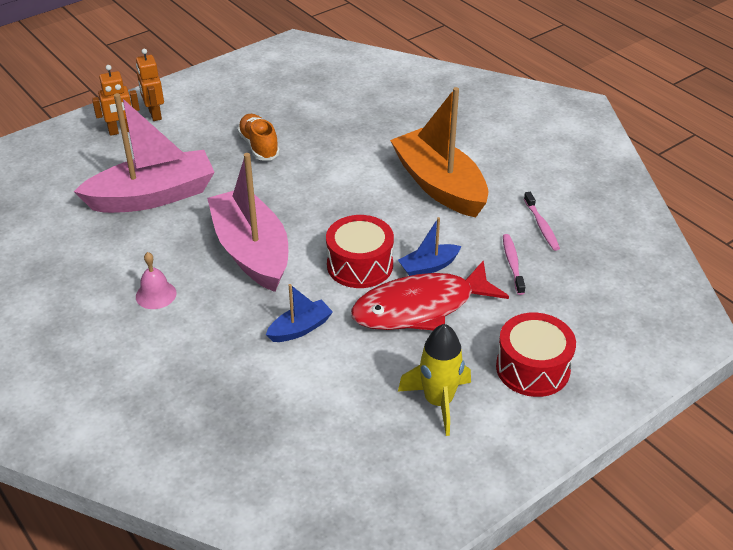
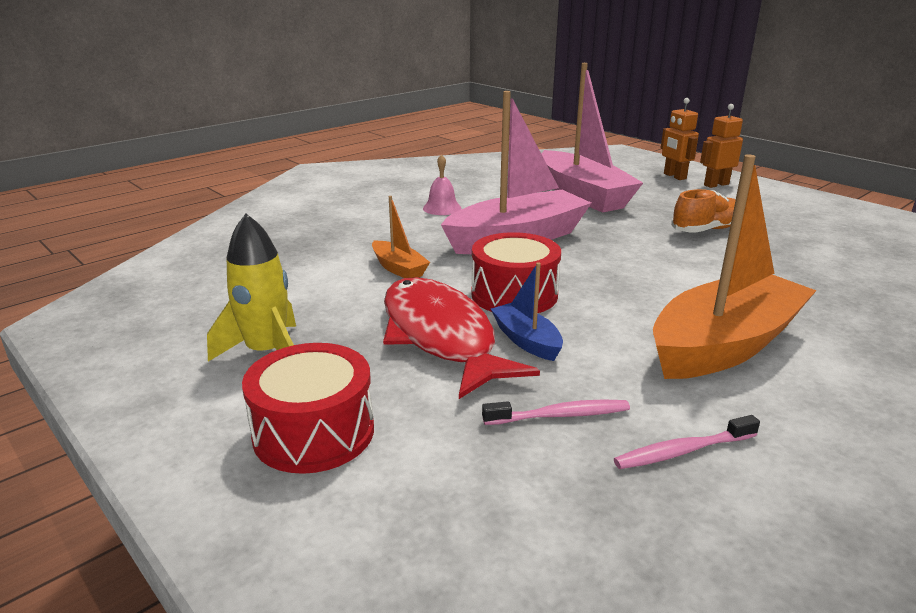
camera: 85 degrees right, 15 degrees down
blue boat [266,284,333,342] -> orange boat [372,196,430,278]

